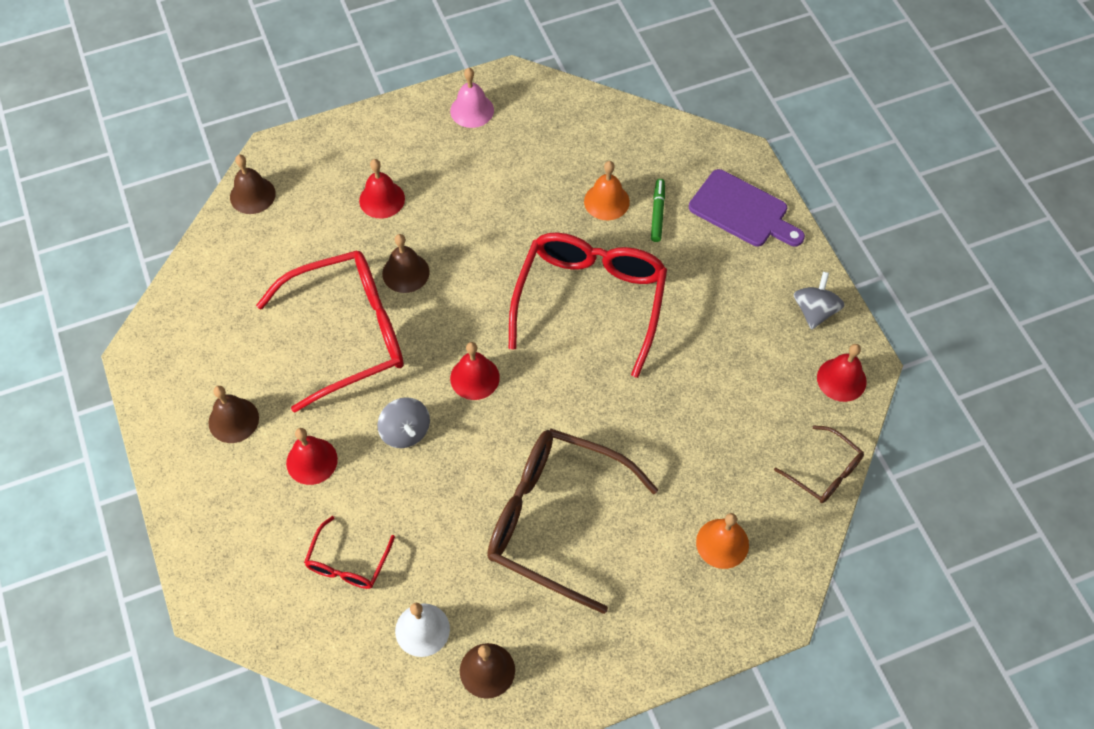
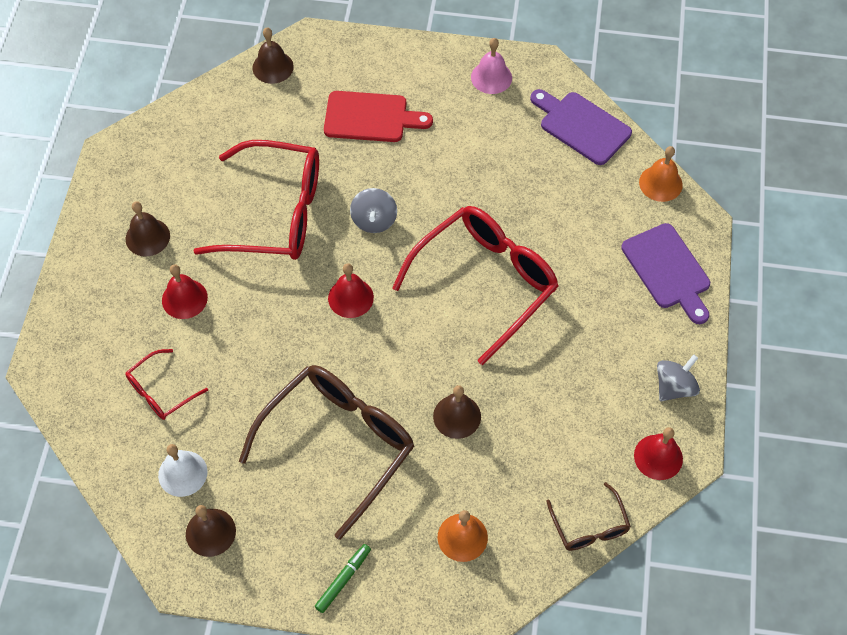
camera: 30 degrees right, 0 degrees up
red bell [359,159,405,219] -> red cutting board [324,91,433,142]
grey spinning top [378,397,430,448] -> grey spinning top moved to [350,188,397,233]
brown bell [382,234,430,293] -> brown bell moved to [433,385,481,439]
brown glasses [487,429,658,614] -> brown glasses turned 75 degrees clockwise [239,365,414,540]
orange bell [584,161,630,220] -> orange bell moved to [639,146,683,202]
green marker [651,179,665,242] -> green marker moved to [314,544,371,613]
none -> purple cutting board [530,89,632,165]

